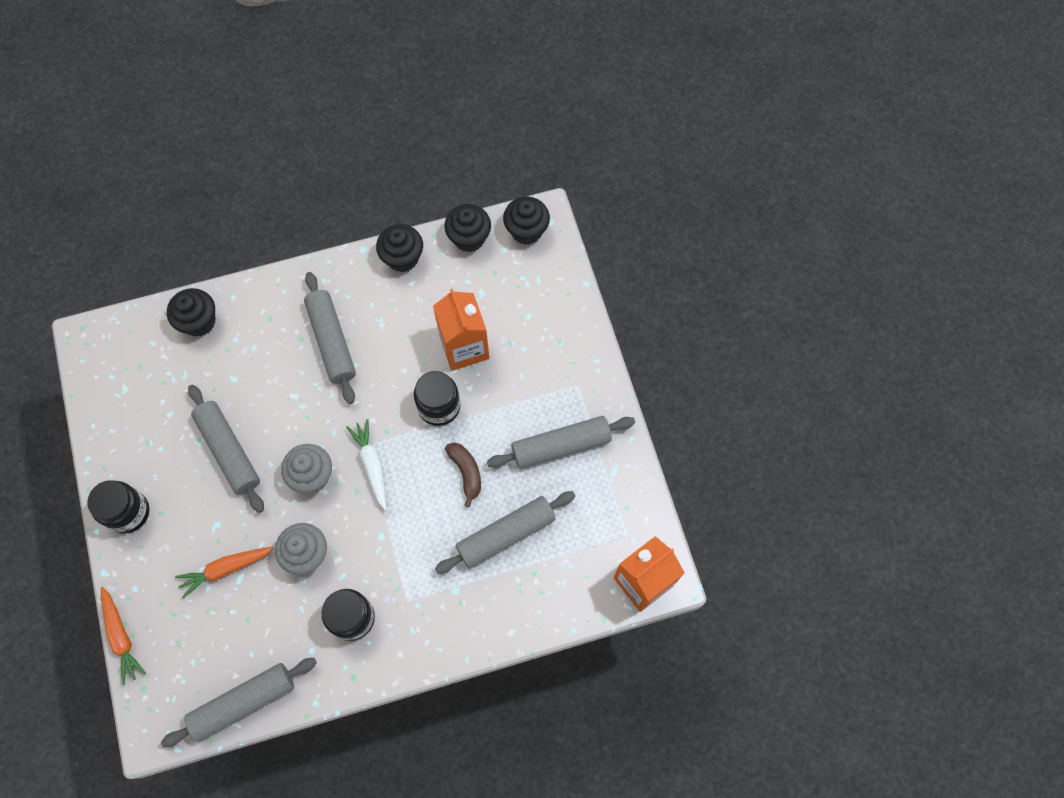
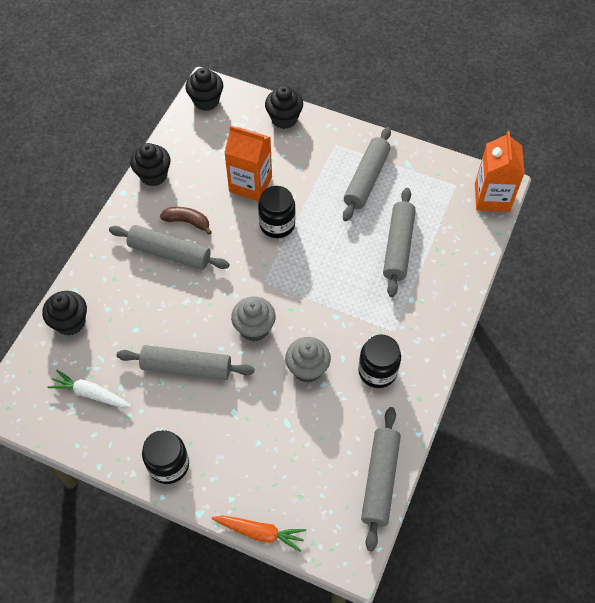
camera: 50 degrees left, 10 degrees down
orange carrot [175,547,274,598] -> none
white carrot [346,419,387,511] -> white carrot moved to [47,370,132,408]
black cupcake [444,204,491,252] -> black cupcake moved to [265,86,303,129]
brown banana [445,443,481,507] -> brown banana moved to [160,207,212,235]

